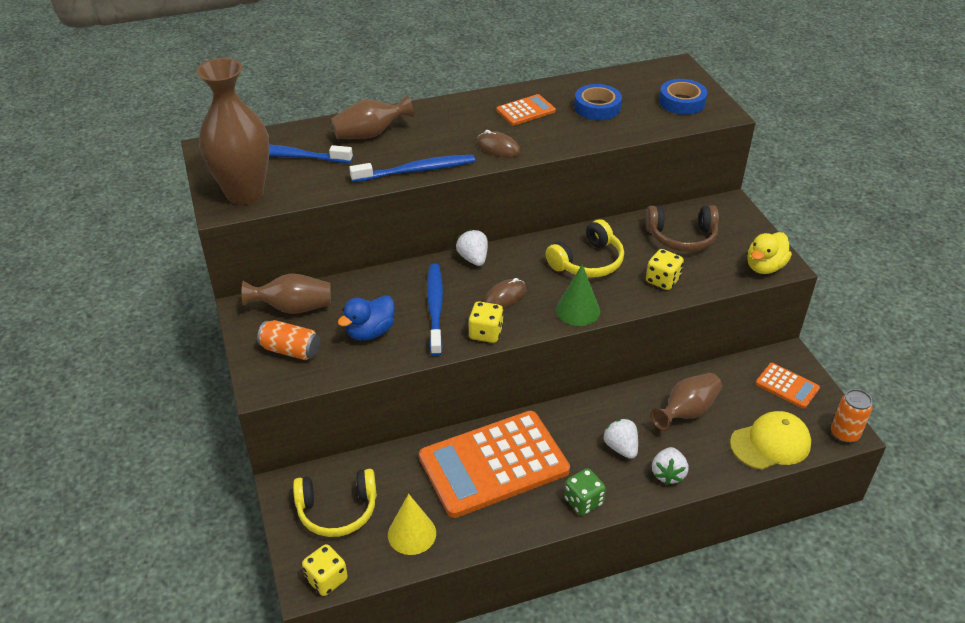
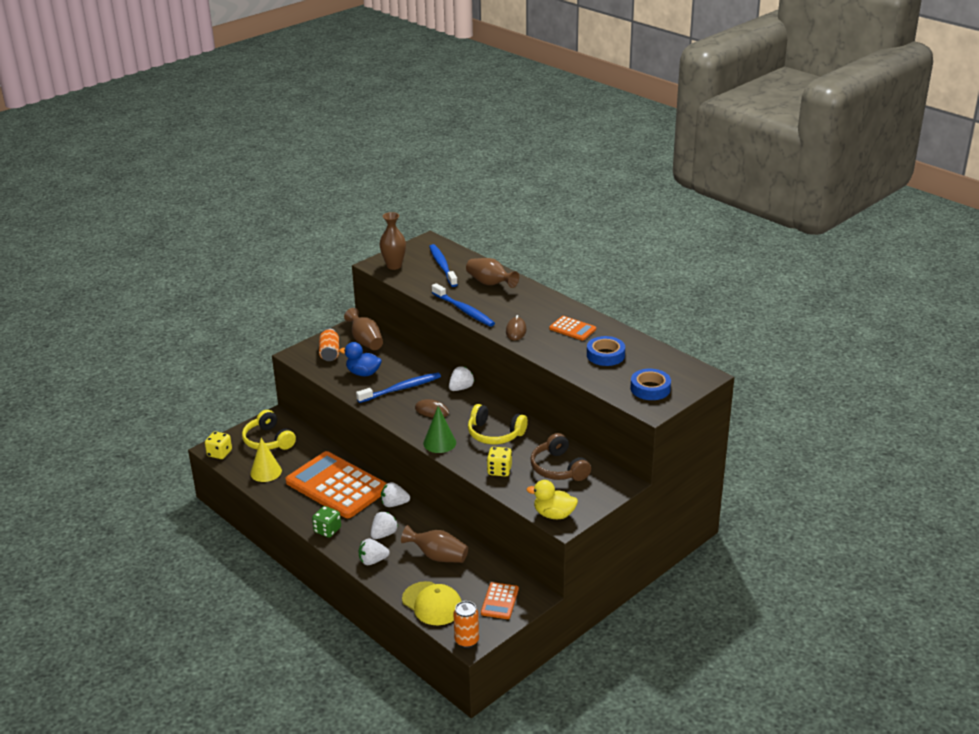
camera: 65 degrees right, 10 degrees down
brown vase [197,58,270,205] -> brown vase [379,212,406,270], size x0.61
yellow dice [468,301,504,343] -> none
none -> white strawberry [381,482,410,507]

